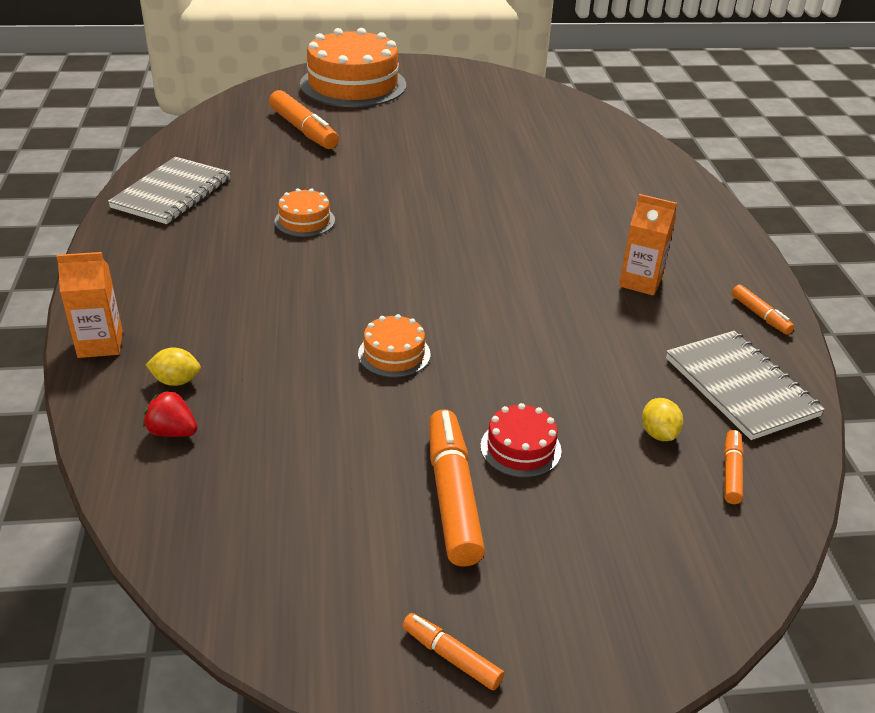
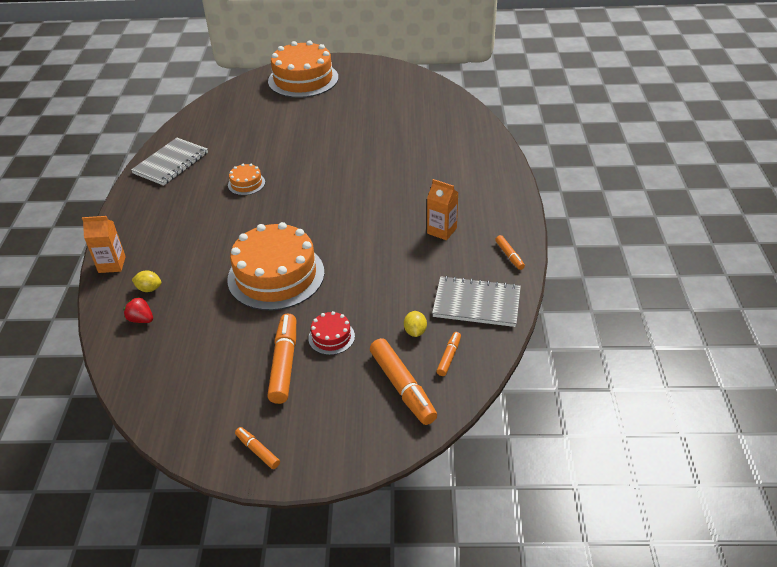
camera: 10 degrees right, 5 degrees up
orange marker [269,90,339,149] -> orange marker moved to [370,338,437,425]
orange cake [358,314,431,377] -> orange cake [227,222,325,310], size x2.26
grey notebook [666,331,825,440] -> grey notebook turned 60 degrees counterclockwise [432,276,521,327]

